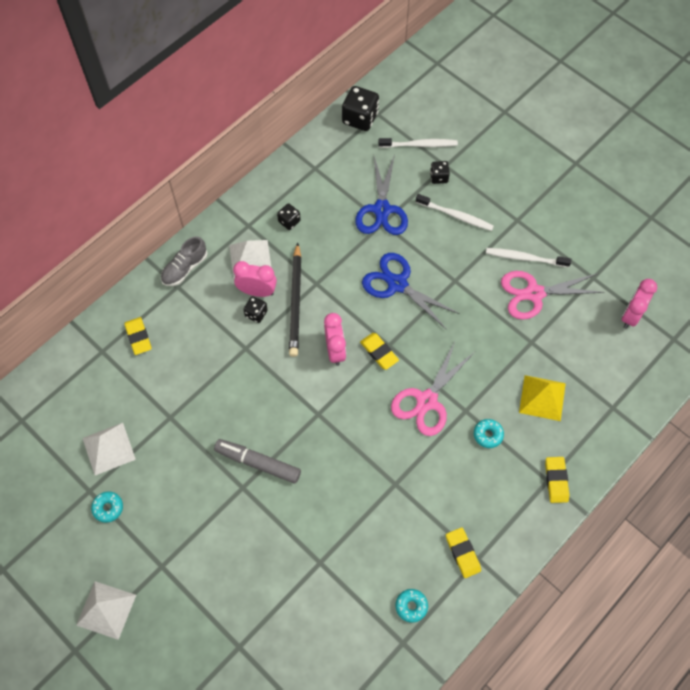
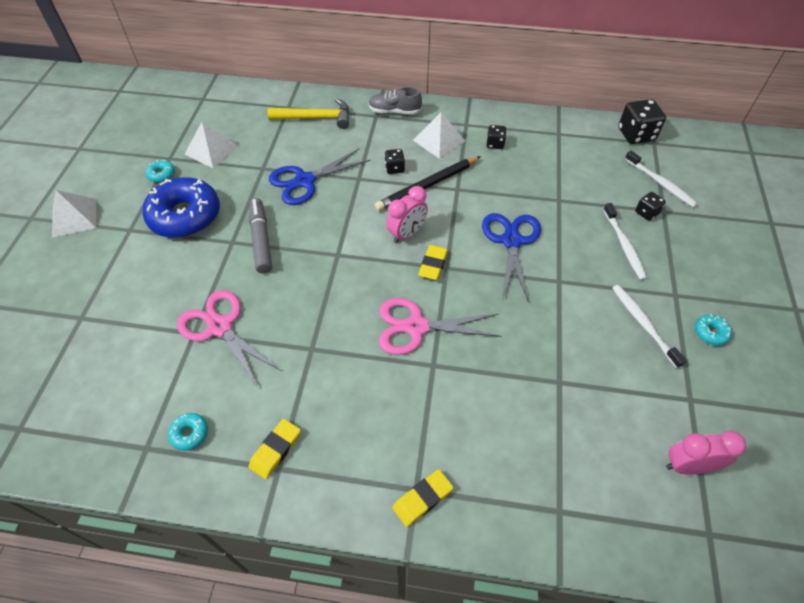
camera: 55 degrees right, 10 degrees down
yellow eraser [124,317,152,355] -> yellow hammer [267,98,349,129]
pink clock [233,261,277,297] -> none
blue scissors [355,155,408,235] -> blue scissors moved to [269,149,370,205]
turquoise donut [474,419,504,448] -> turquoise donut moved to [695,314,732,346]
pink scissors [501,271,605,320] -> pink scissors moved to [177,290,282,388]
yellow pyramid [519,375,566,421] -> none
none -> blue donut [142,177,220,238]

